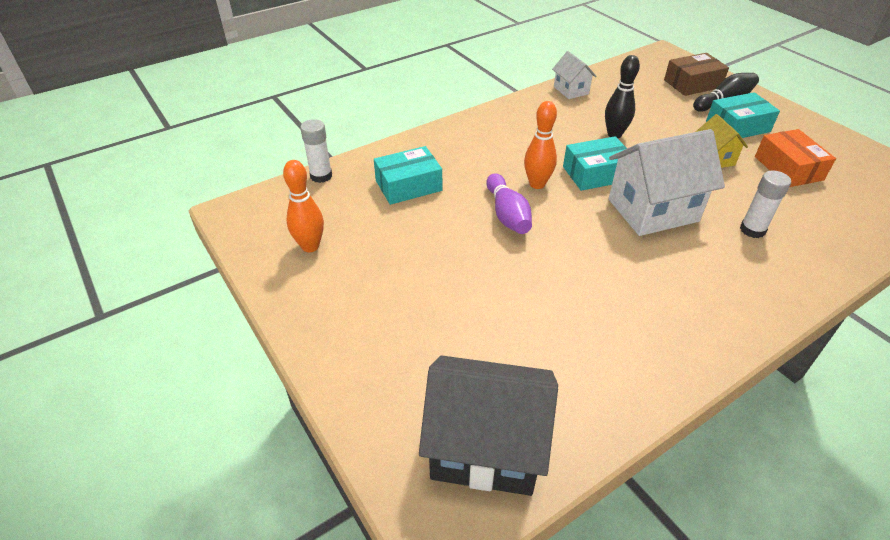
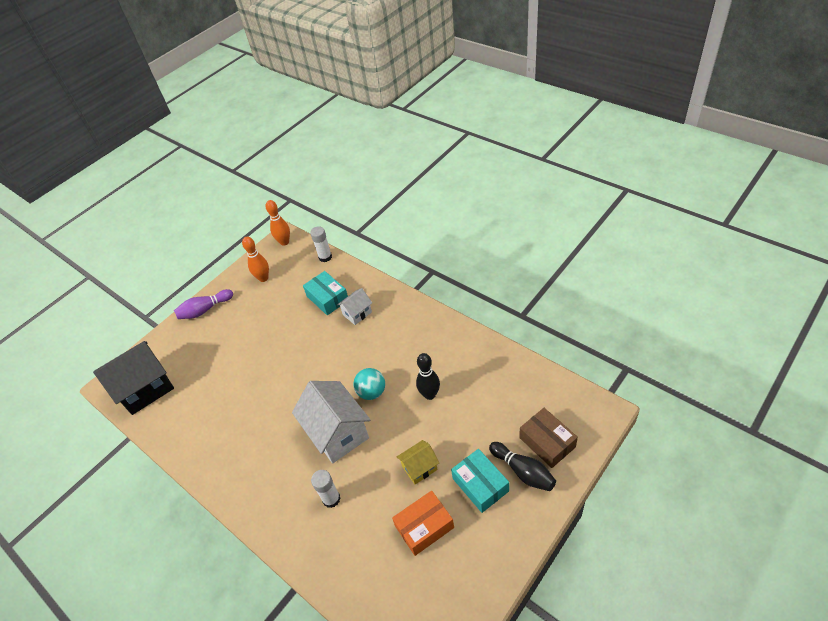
camera: 80 degrees right, 5 degrees up
black house [419,356,558,496] -> black house turned 60 degrees clockwise [93,341,174,415]
purple bowling pin [486,173,532,234] -> purple bowling pin moved to [174,289,233,319]
orange bowling pin [524,101,557,189] -> orange bowling pin moved to [266,200,290,246]
white house [552,51,596,99] -> white house moved to [337,288,372,325]
turquoise box [563,136,627,191] -> turquoise ball [353,368,385,400]

